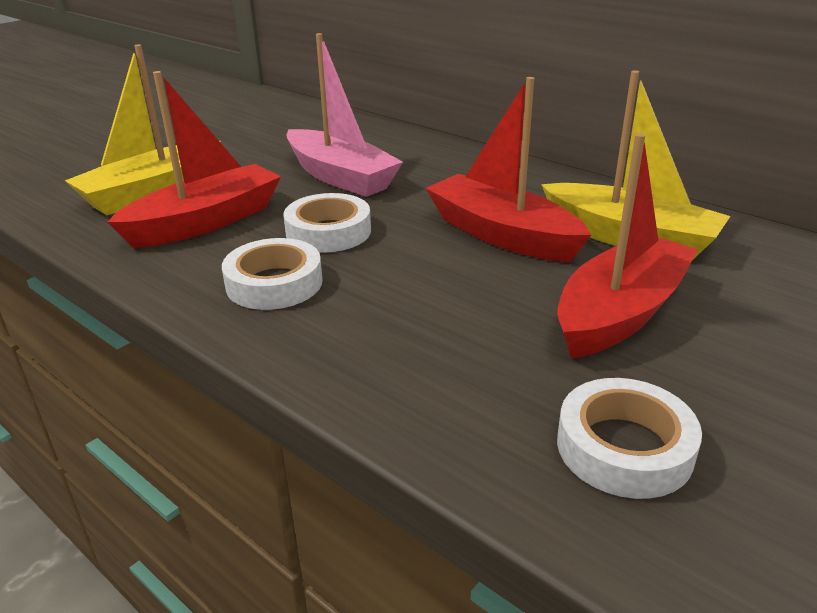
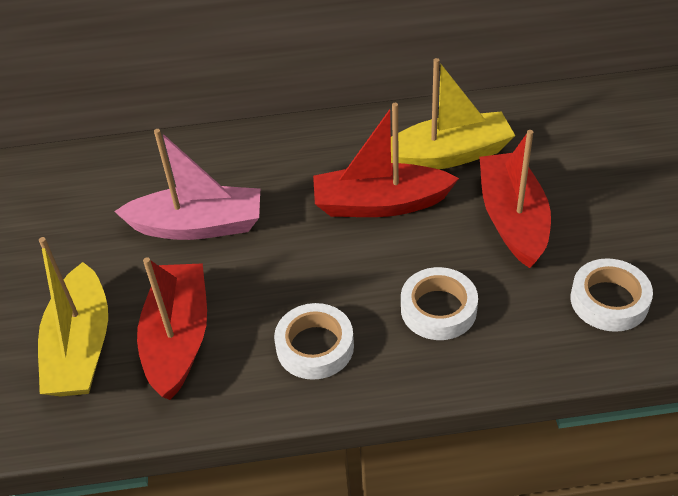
camera: 45 degrees left, 15 degrees up
white tape [283,193,371,252] -> white tape moved to [401,267,478,340]

